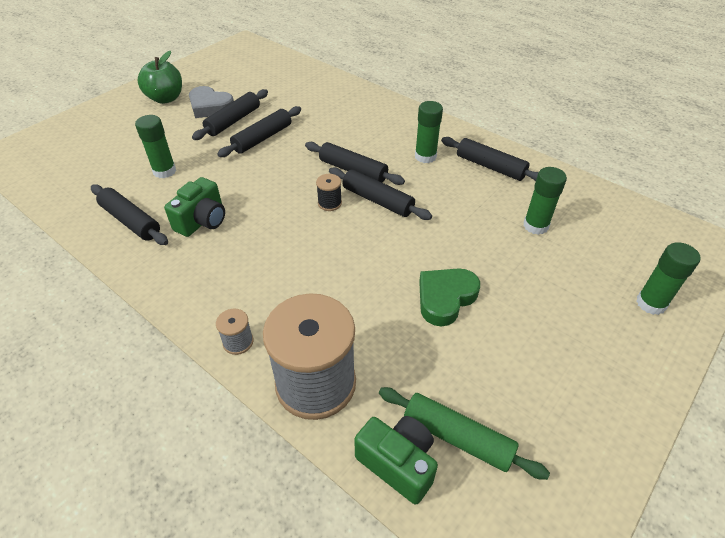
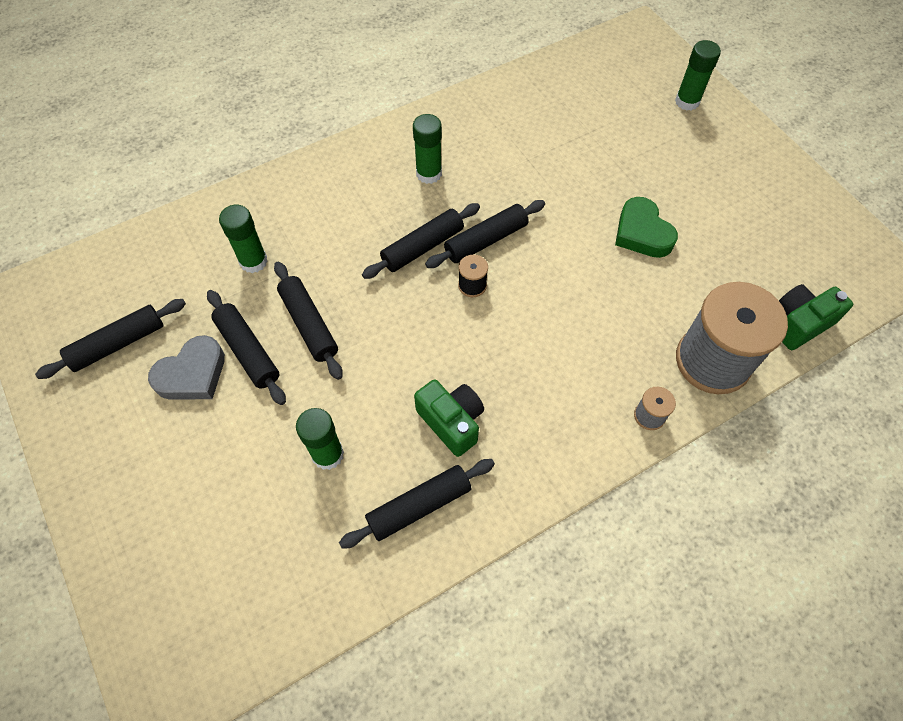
camera: 70 degrees left, 15 degrees up
green apple [138,51,182,104] -> none
green rolling pin [379,387,550,480] -> none
black rolling pin [441,137,538,181] -> black rolling pin moved to [35,299,186,379]
green glue stick [523,167,567,235] -> green glue stick moved to [219,205,268,273]

